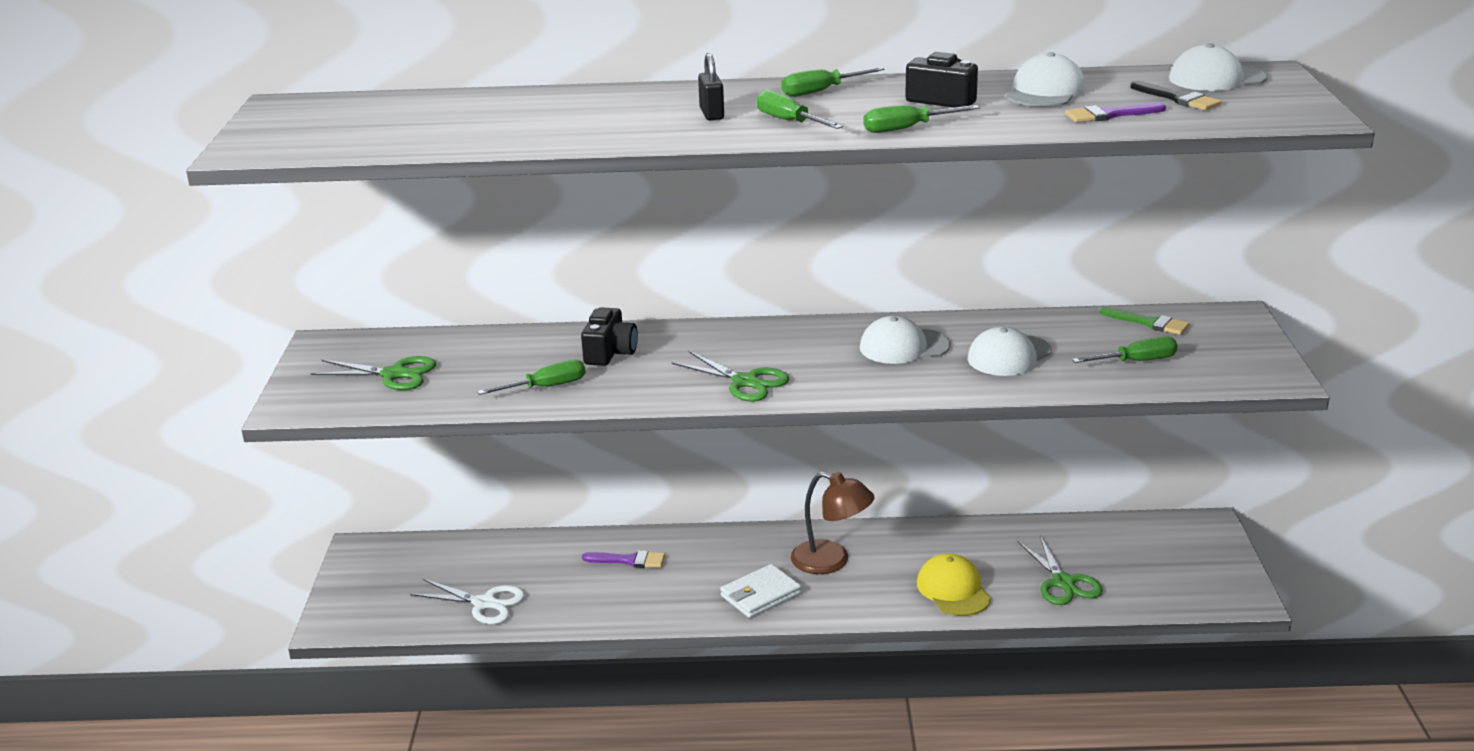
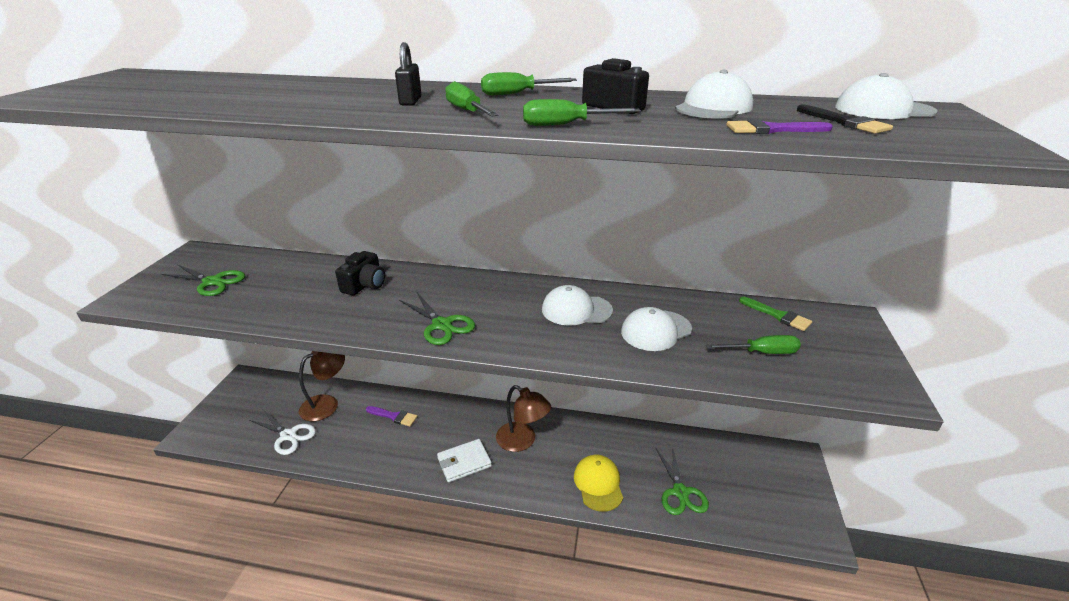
camera: 10 degrees right, 5 degrees up
green screwdriver [477,360,586,395] -> none
none -> brown lamp [299,351,345,421]

